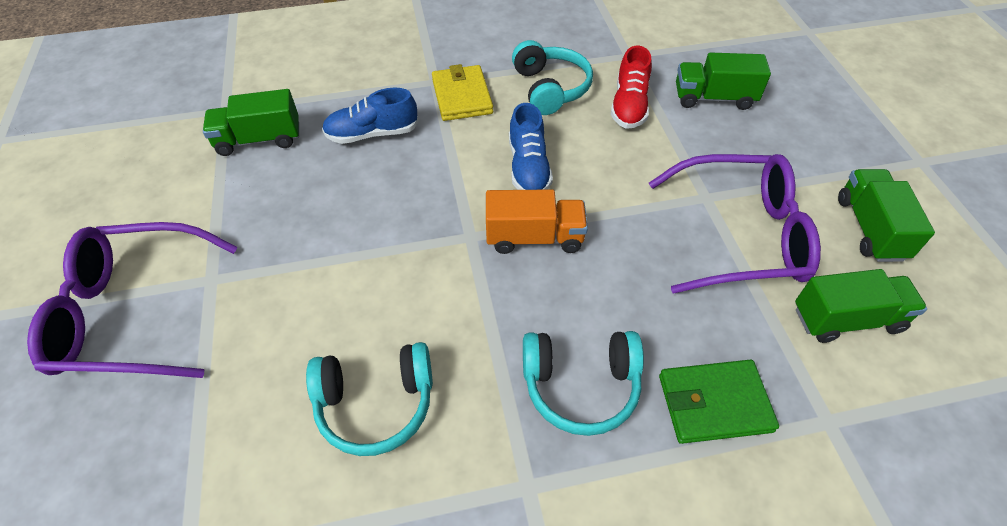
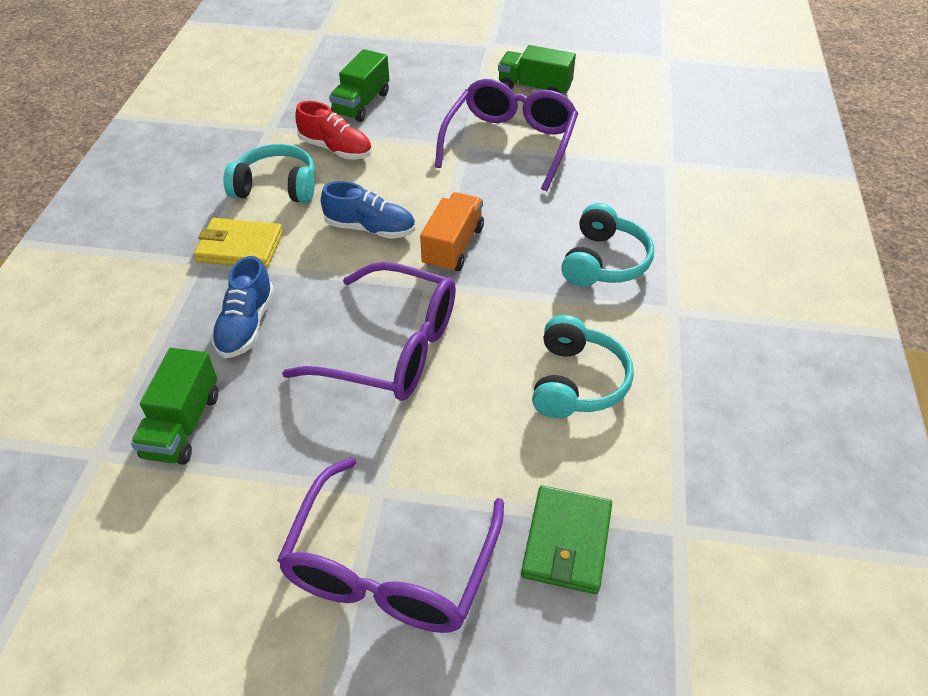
camera: 70 degrees left, 5 degrees down
green wallet [659,359,779,444] -> green wallet moved to [521,485,612,594]
green truck [795,269,927,343] -> none
none -> purple glasses [282,262,456,401]

